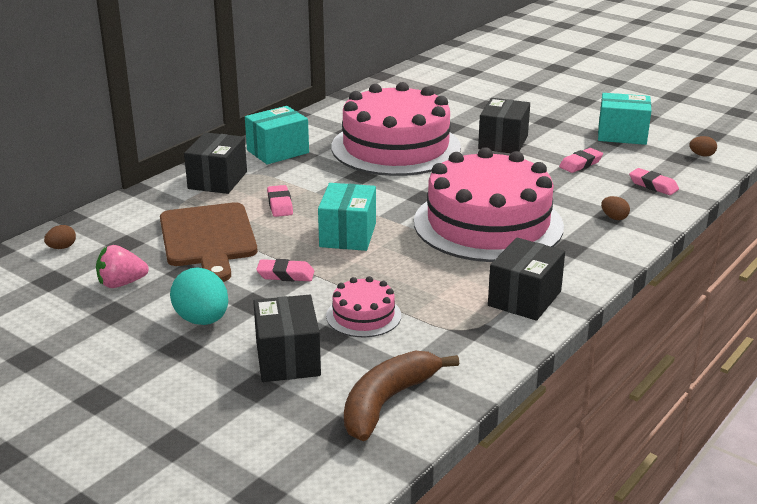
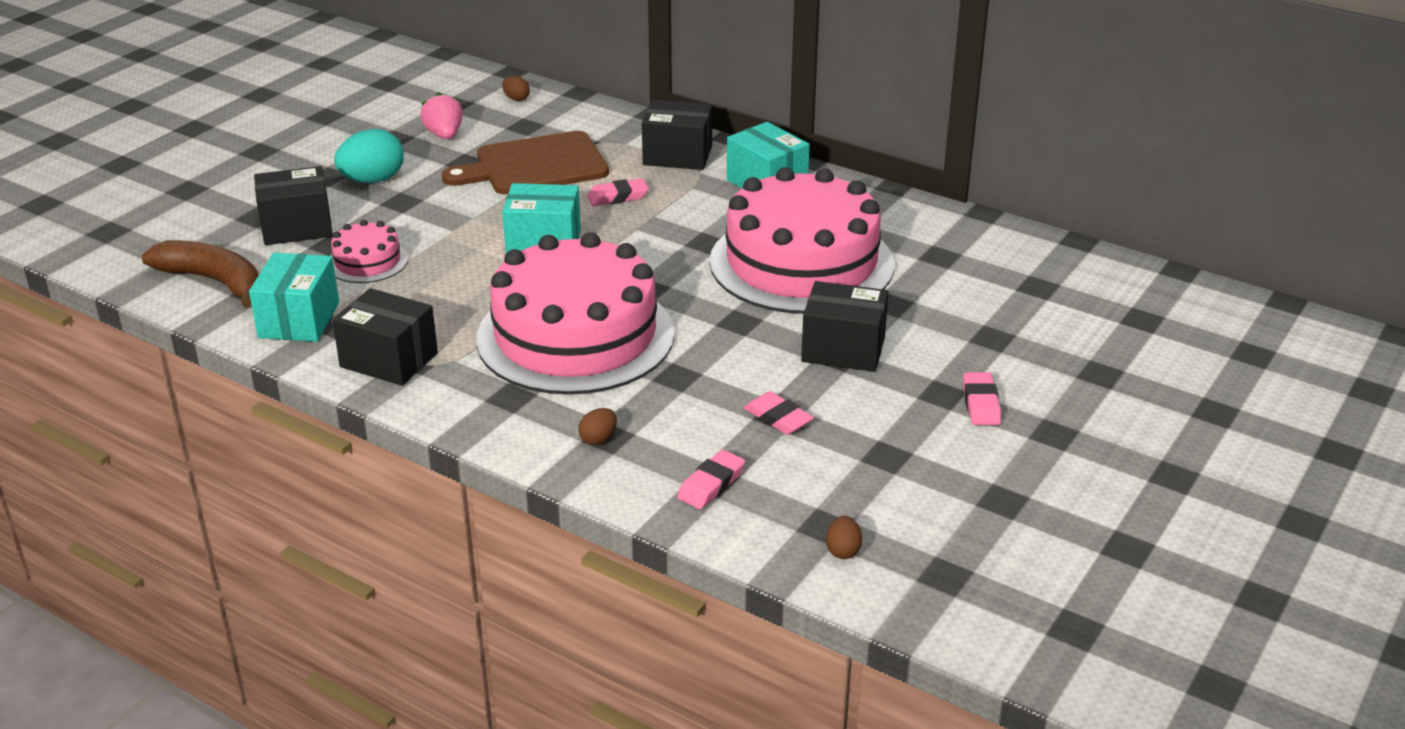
camera: 85 degrees right, 5 degrees up
pink eraser [256,259,314,281] -> pink eraser moved to [963,372,1001,425]
turquoise box [598,93,651,145] -> turquoise box moved to [249,253,339,342]

